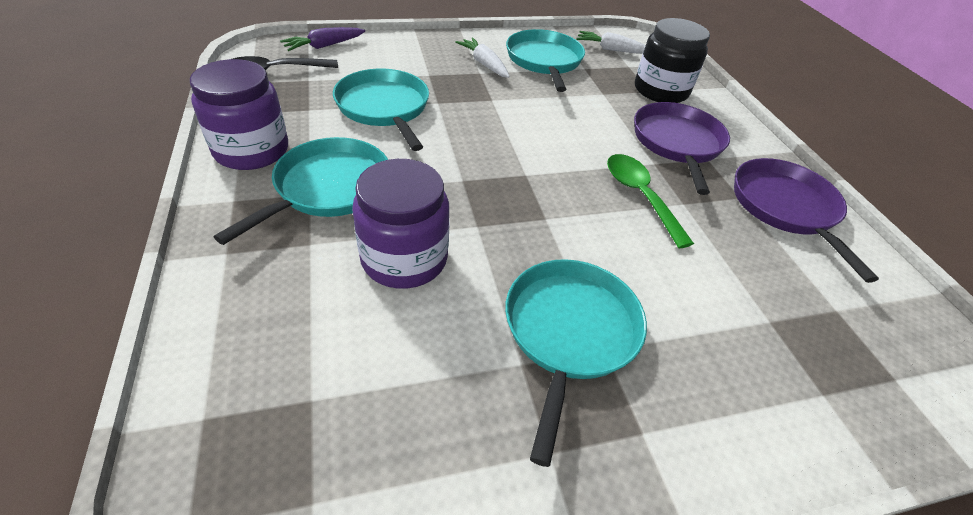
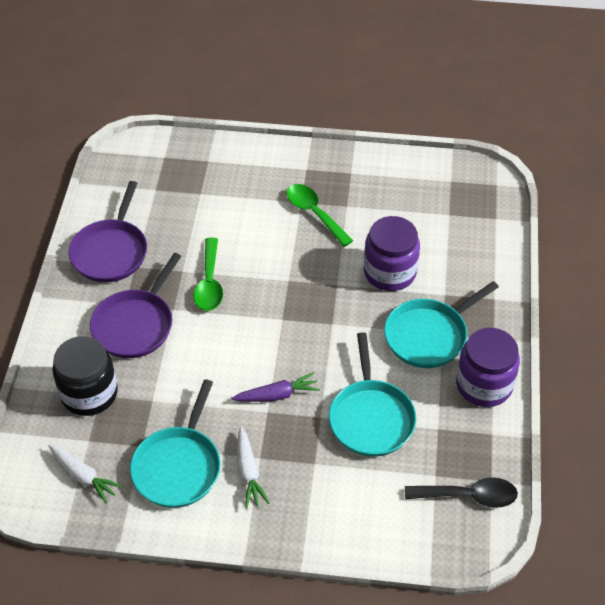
camera: 155 degrees left, 5 degrees up
purple carrot [280,27,365,51] -> purple carrot moved to [232,372,320,402]
turquoise pan [505,259,647,467] -> green spoon [286,184,353,247]

